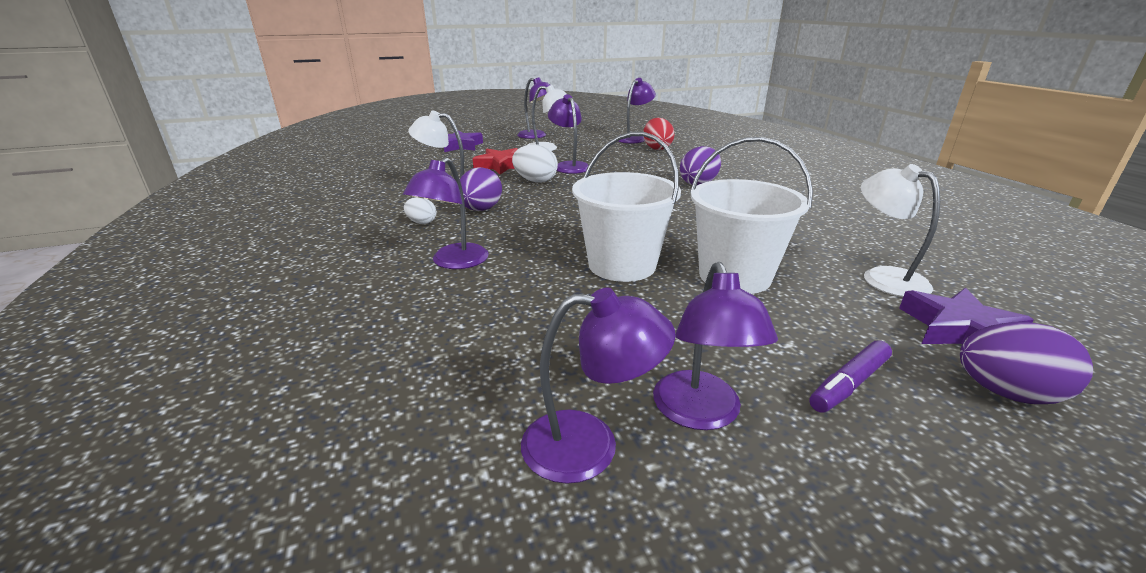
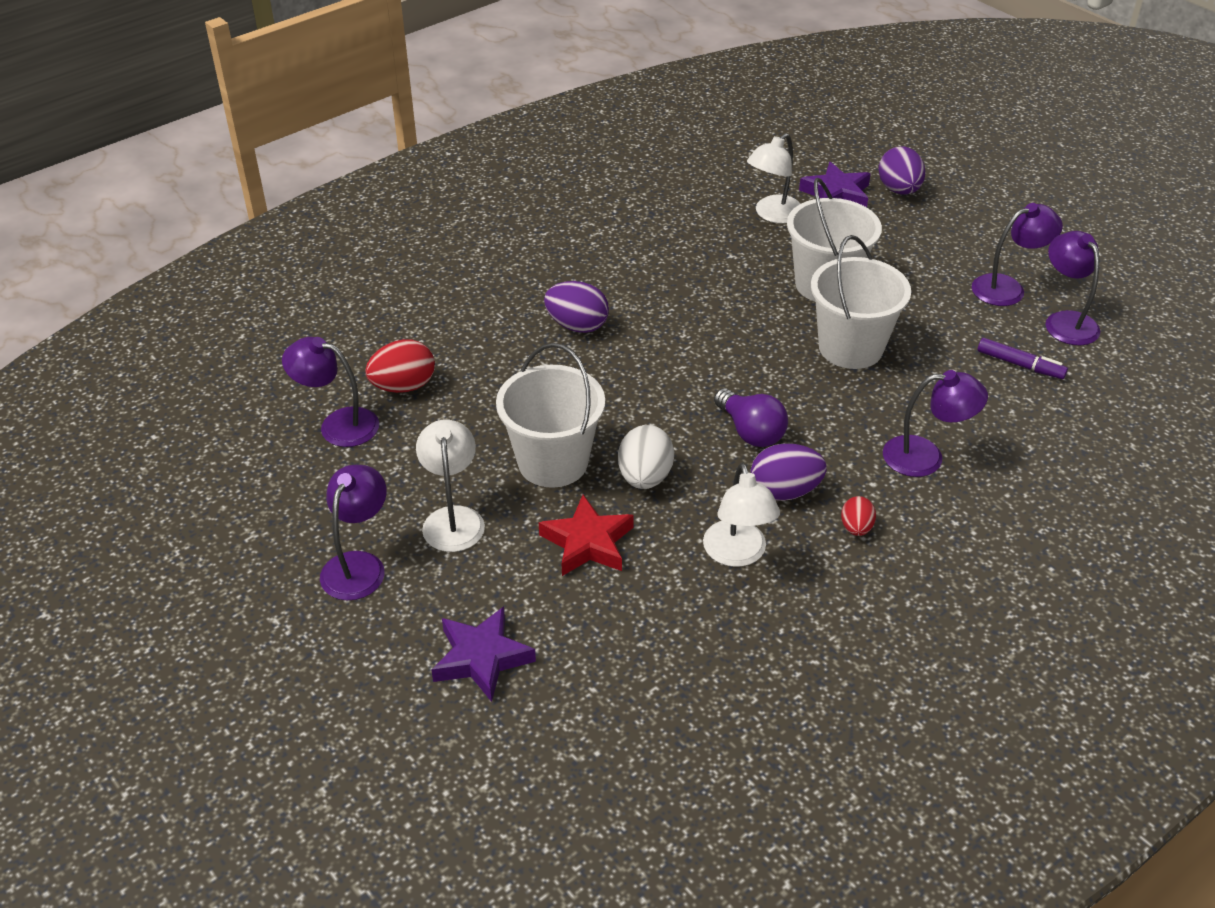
camera: 110 degrees left, 15 degrees up
white egg [404,197,436,224] -> red egg [841,496,876,536]
purple lamp [548,94,588,174] -> white bucket [496,343,605,488]
purple marker [809,340,892,413] -> purple marker moved to [978,338,1068,379]
none -> purple light bulb [714,388,788,447]

